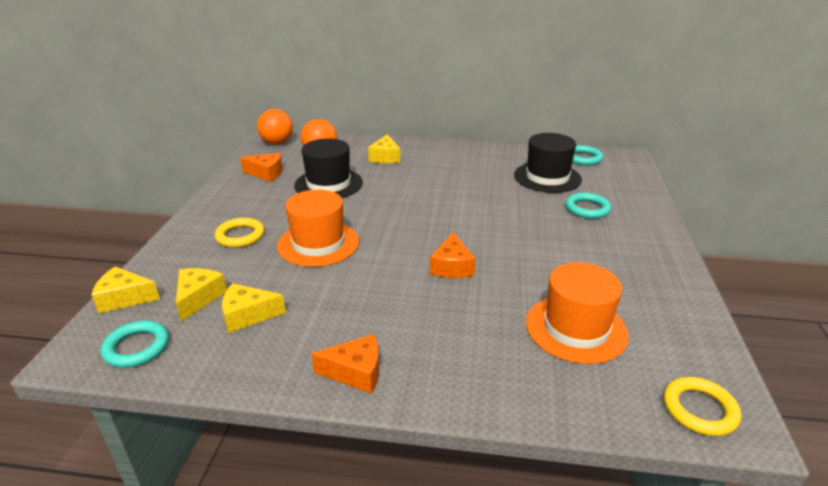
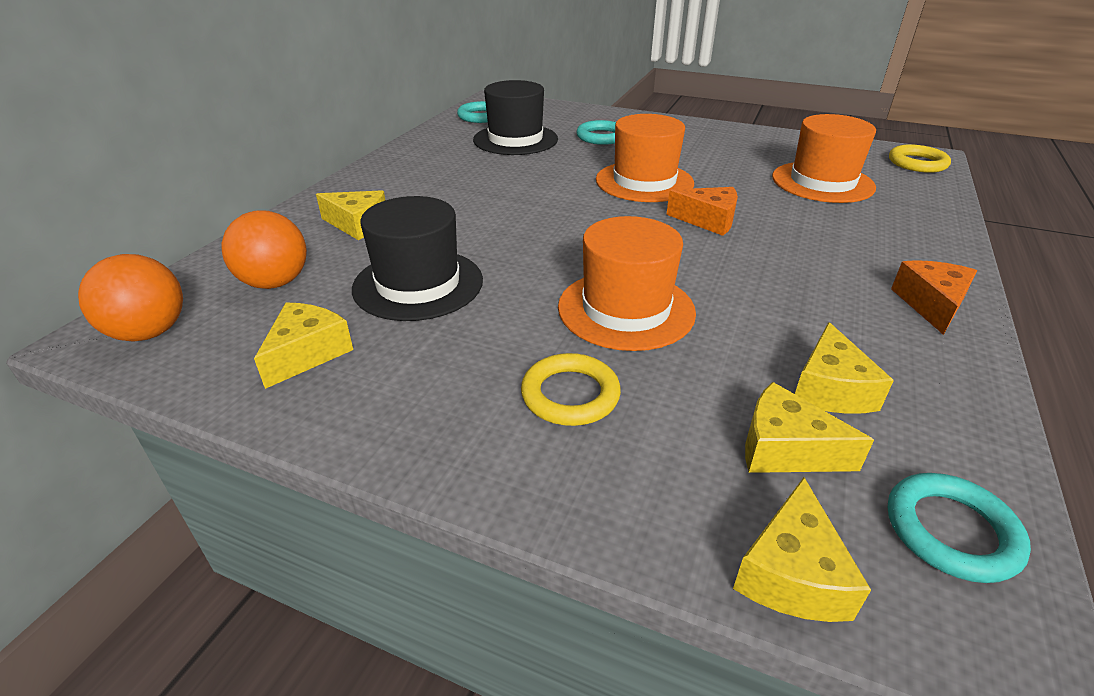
camera: 75 degrees left, 5 degrees up
orange cheese [240,153,282,182] -> yellow cheese [254,302,353,389]
none -> orange hat [596,114,694,202]

